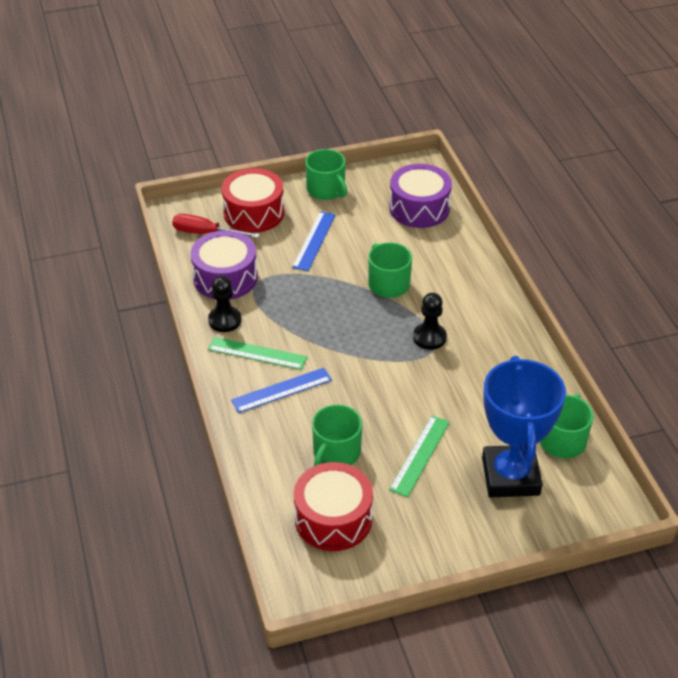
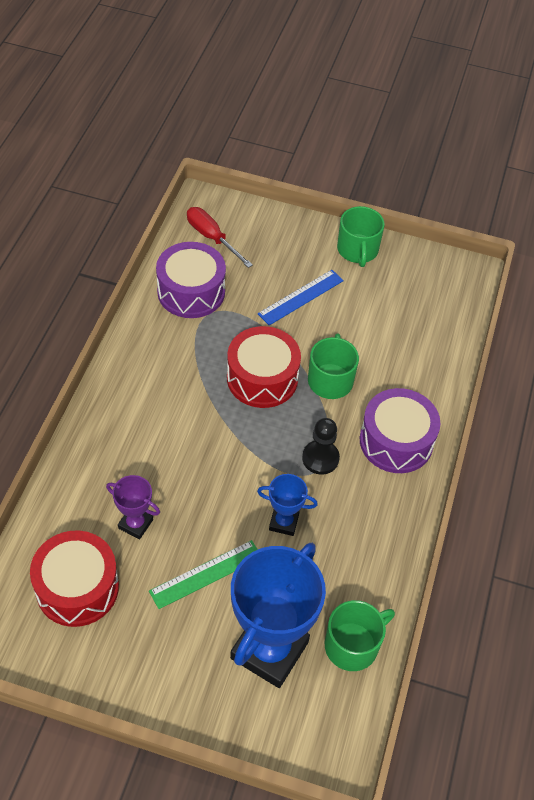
camera: 30 degrees right, 10 degrees up
black pawn [208,276,241,332] -> none
green ruler [208,337,307,370] -> none
red drum [222,168,284,233] -> red drum moved to [227,326,301,408]
blue ruler [231,368,332,413] -> none
green mug [312,405,362,466] -> purple trophy [106,475,160,539]
purple drum [389,164,452,228] -> purple drum moved to [360,388,441,473]
none -> blue trophy [257,474,318,536]

